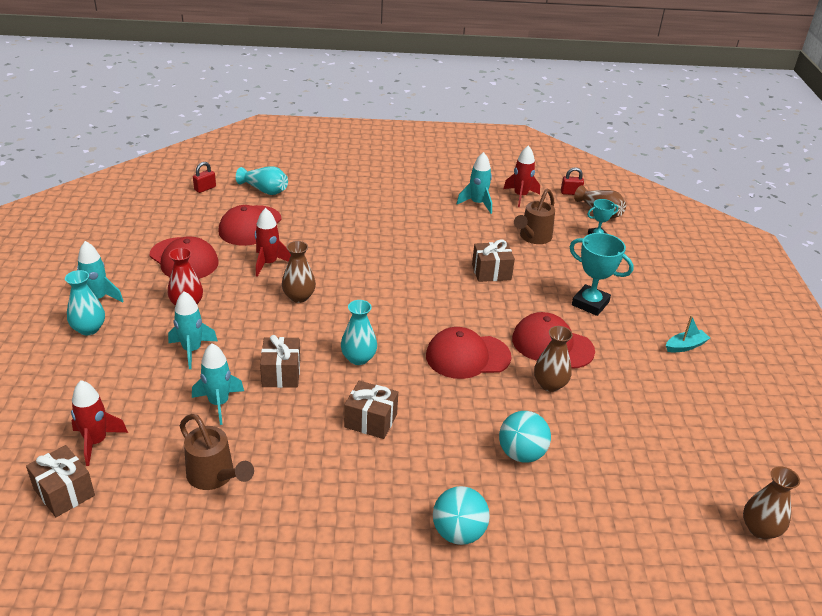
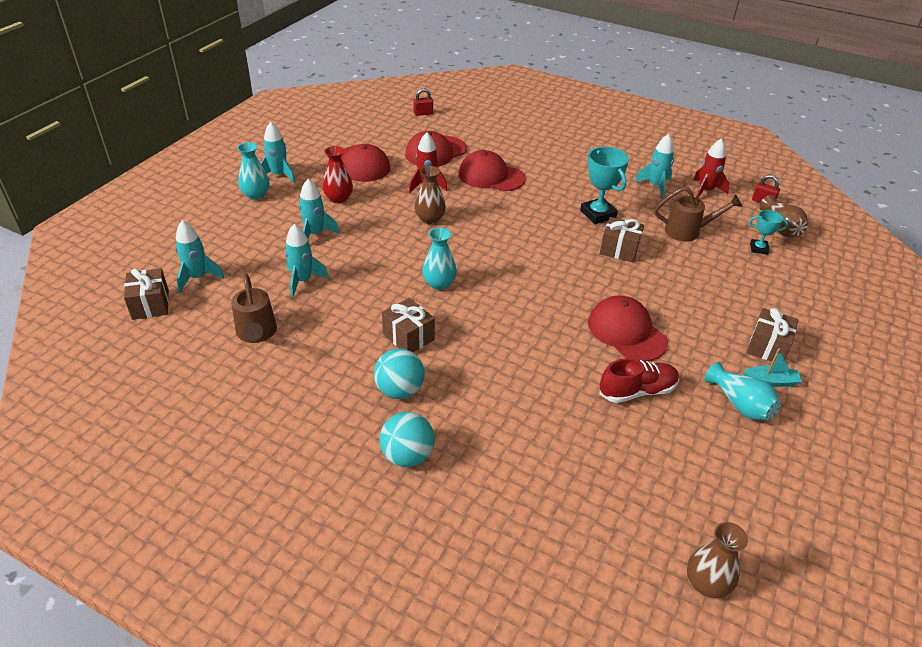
camera: 30 degrees right, 5 degrees up
red rocket [71,380,128,466] -> turquoise rocket [176,220,224,292]
turquoise vase [236,166,288,195] -> turquoise vase moved to [705,362,781,420]
brown gift [260,335,300,388] -> brown gift moved to [747,308,798,363]
red cap [426,327,511,379] -> red cap moved to [459,150,526,191]
turquoise ball [499,411,551,463] -> turquoise ball moved to [374,348,425,399]
brown watering can [514,189,555,244] -> brown watering can turned 150 degrees counterclockwise [654,187,742,242]
brown vase [534,326,573,392] -> none
turquoise trophy [569,233,634,316] -> turquoise trophy moved to [580,147,629,224]
none -> red shoe [600,358,679,403]

